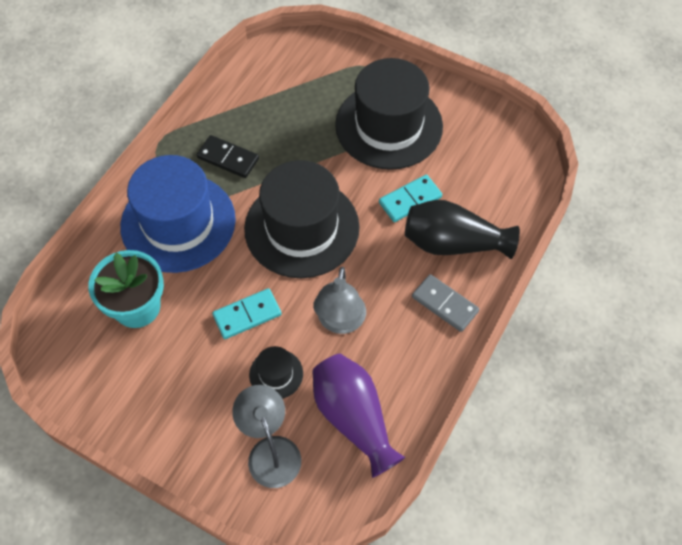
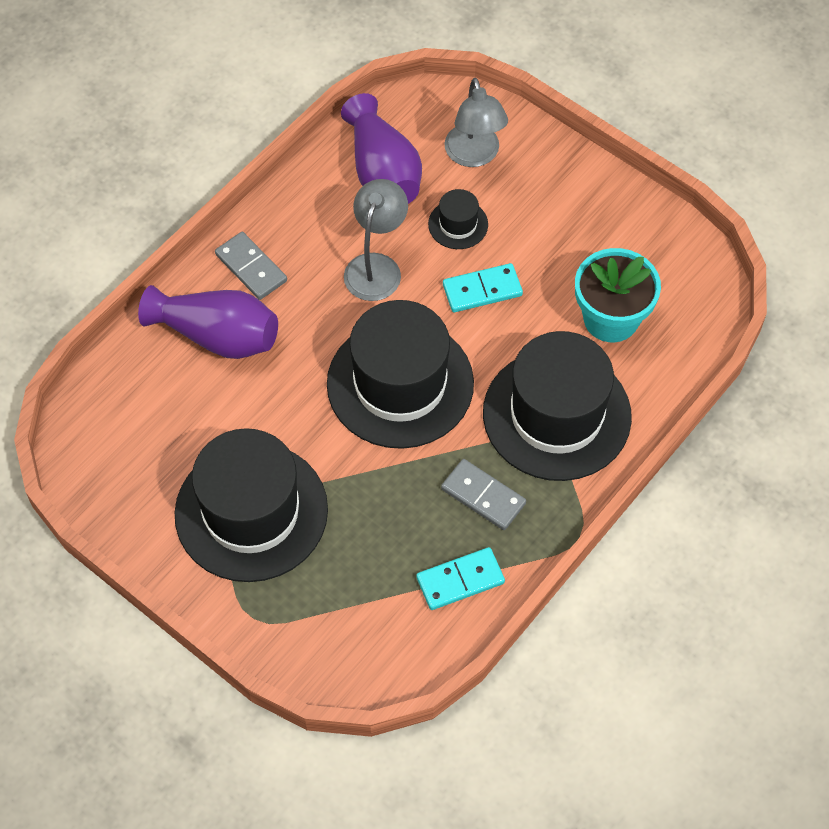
camera: 170 degrees left, 0 degrees up
blue hat [120,155,236,273] -> black hat [483,331,632,481]
black domino [197,135,259,178] -> grey domino [441,459,526,530]
turquoise domino [379,174,442,222] -> turquoise domino moved to [416,547,505,610]
black vase [405,200,520,259] -> purple vase [138,285,278,359]

